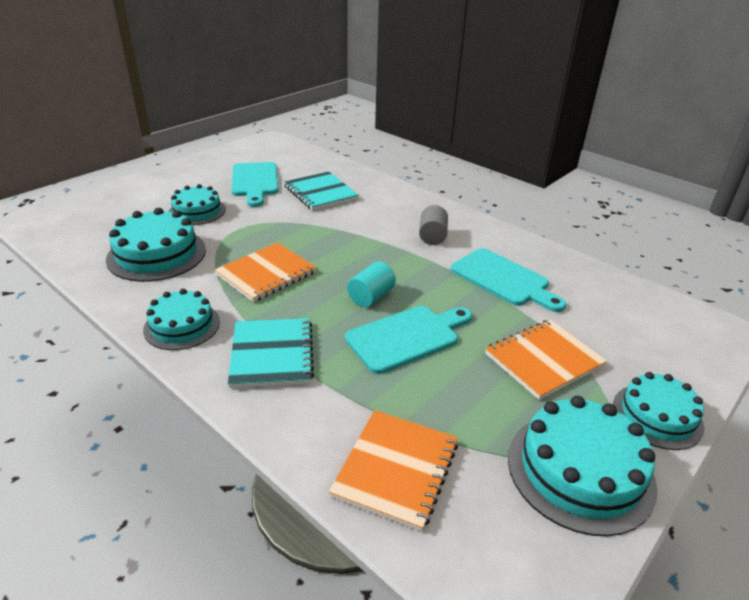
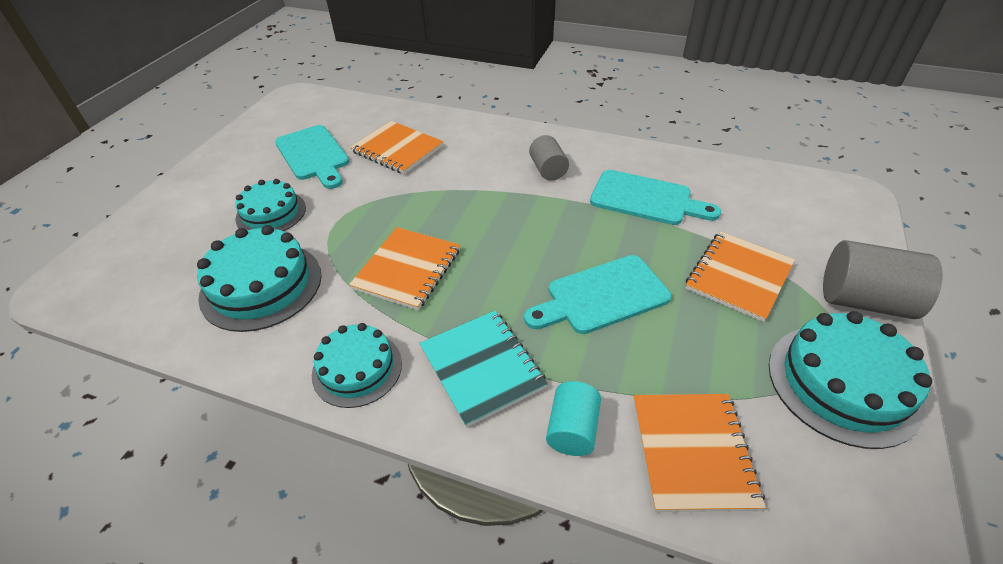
camera: 20 degrees left, 10 degrees up
turquoise notebook [284,171,359,211] -> orange notebook [350,121,443,174]
turquoise cutting board [345,306,472,374] -> turquoise cutting board turned 150 degrees counterclockwise [524,255,671,334]
turquoise cylinder [347,262,396,307] -> turquoise cylinder moved to [546,381,601,456]
turquoise cake [613,372,704,450] -> grey cylinder [823,240,943,319]

